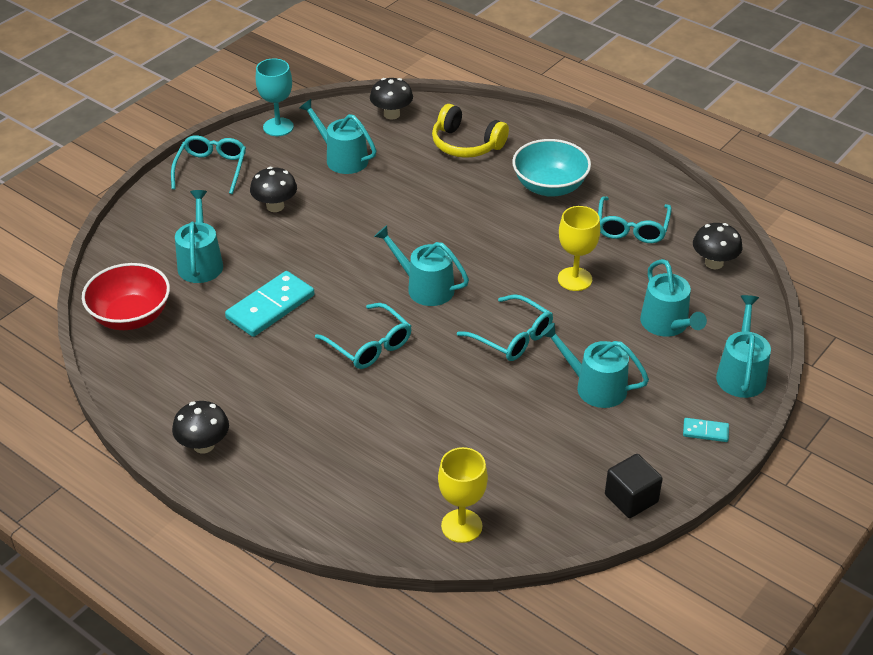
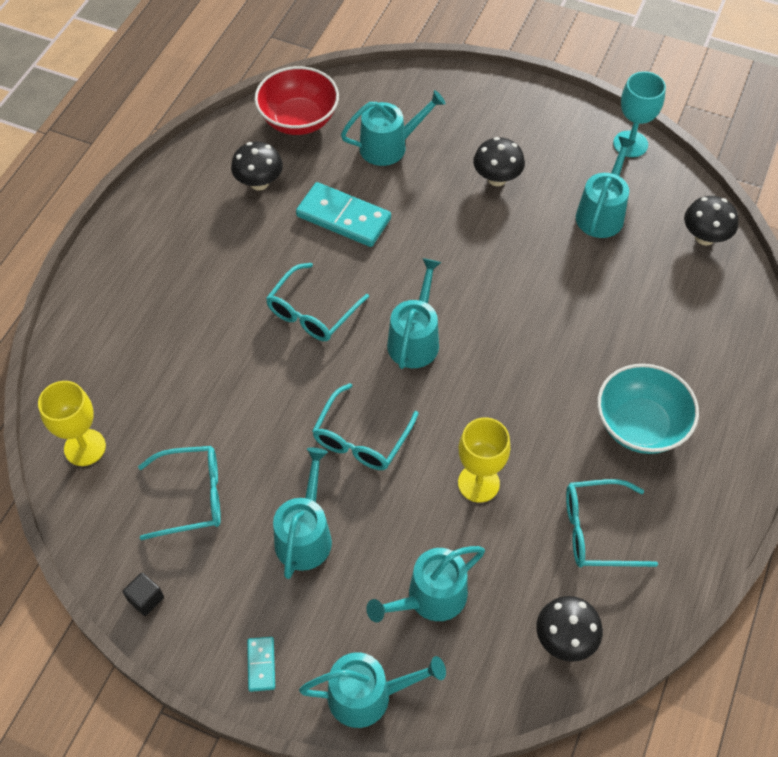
camera: 75 degrees right, 15 degrees up
turquoise glasses [171,135,246,194] -> turquoise glasses moved to [138,446,221,540]
black mushroom [172,401,229,454] -> black mushroom moved to [231,142,283,191]
yellow headphones [432,104,509,158] -> none
black cube [605,454,663,518] -> black cube [123,573,164,616], size x0.62

